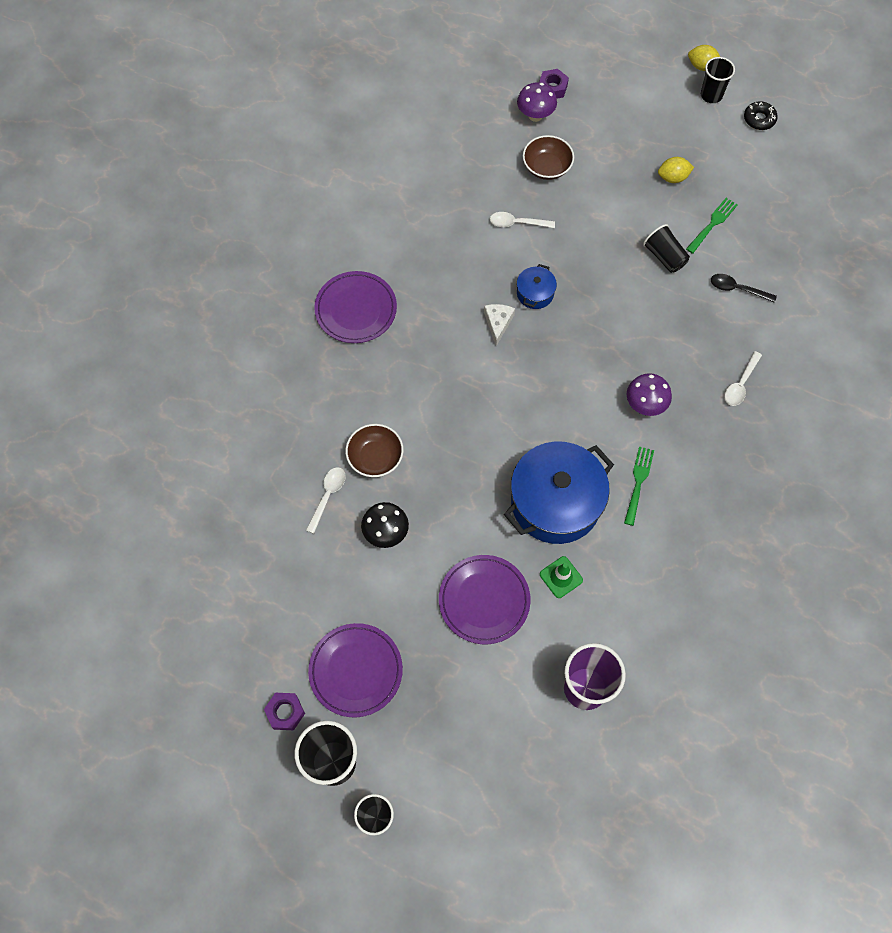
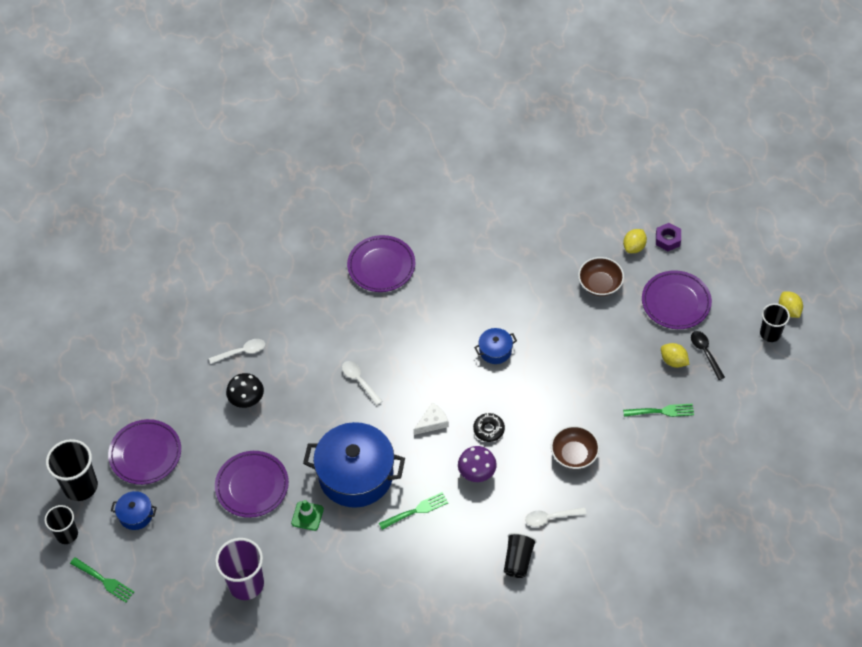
camera: 50 degrees right, 10 degrees down
purple nut [264,693,305,730] -> none
brown bowl [345,424,404,477] -> brown bowl moved to [551,426,600,469]
white cheese [484,304,515,346] -> white cheese moved to [414,402,449,435]
white spoon [490,212,555,228] -> white spoon moved to [342,361,383,405]
purple mushroom [517,82,557,122] -> yellow lemon [623,229,647,253]
black cup [643,224,690,273] -> black cup moved to [504,532,536,578]
black spoon [711,274,777,303] -> black spoon moved to [691,331,725,380]
black donut [744,101,778,130] -> black donut moved to [473,413,505,442]
none -> green fork [70,557,134,602]
none -> blue pot [111,491,157,530]
none -> purple plate [642,270,712,329]

